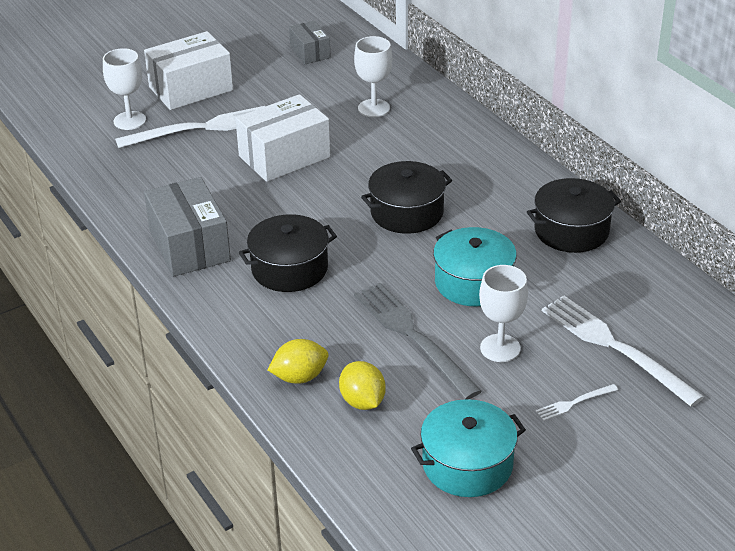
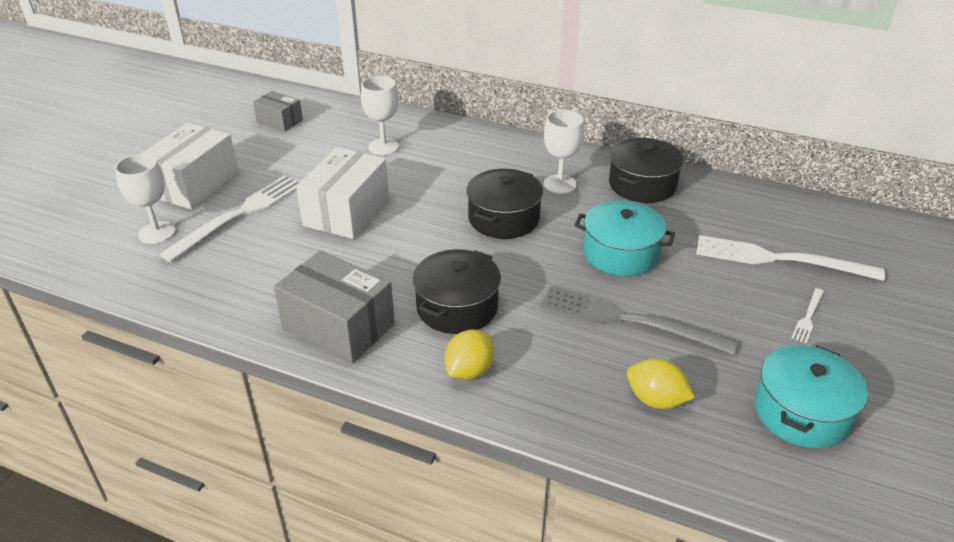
camera: 35 degrees left, 0 degrees up
yellow lemon [267,339,328,384] -> yellow lemon moved to [445,330,495,380]
white goblet [479,265,528,362] -> white goblet moved to [544,110,584,194]

